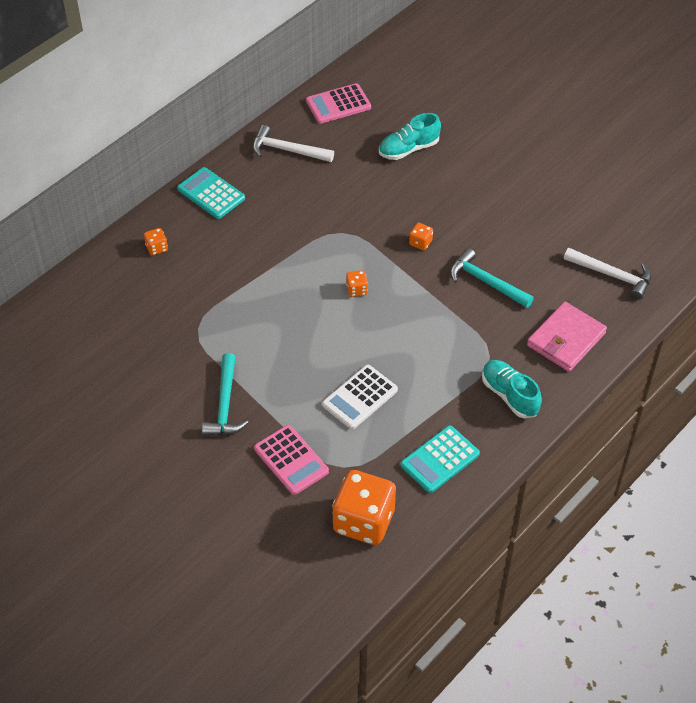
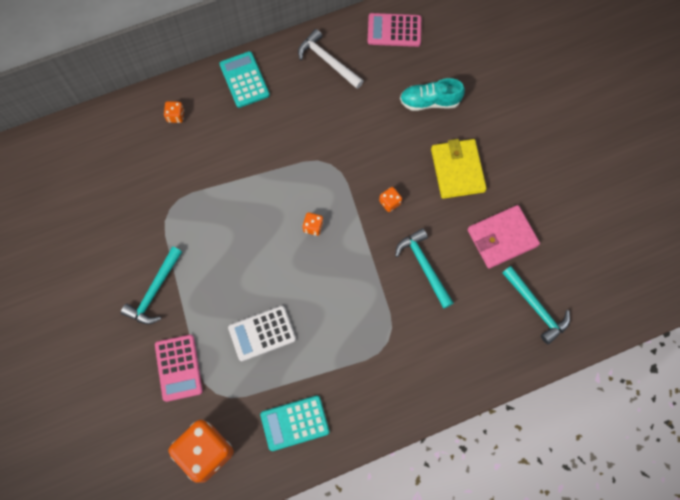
camera: 25 degrees right, 20 degrees up
turquoise shoe [482,360,542,418] -> none
pink wallet [527,302,607,372] -> pink wallet moved to [467,205,540,269]
white hammer [564,248,651,300] -> turquoise hammer [502,266,570,344]
none -> yellow wallet [431,139,487,199]

